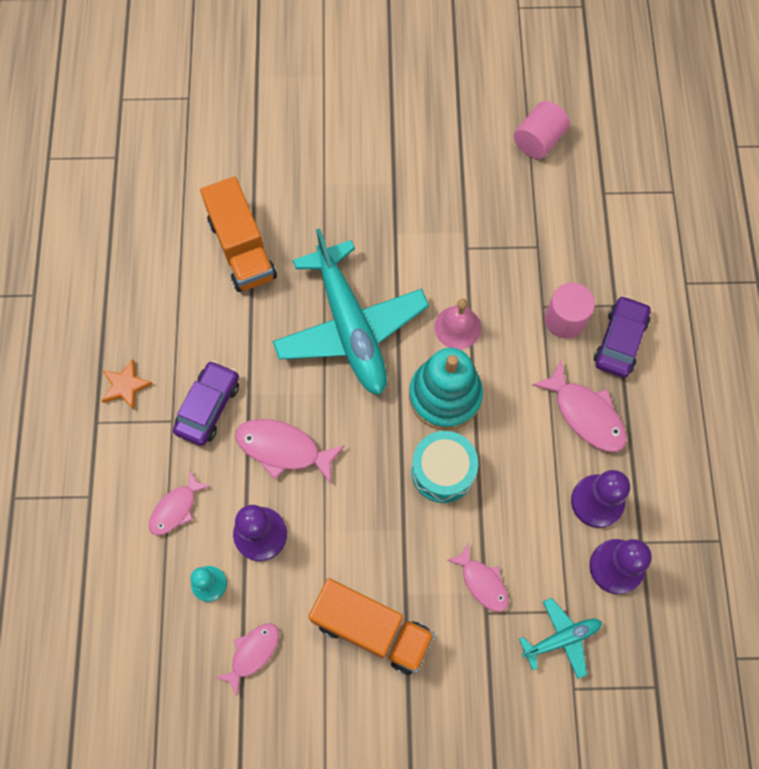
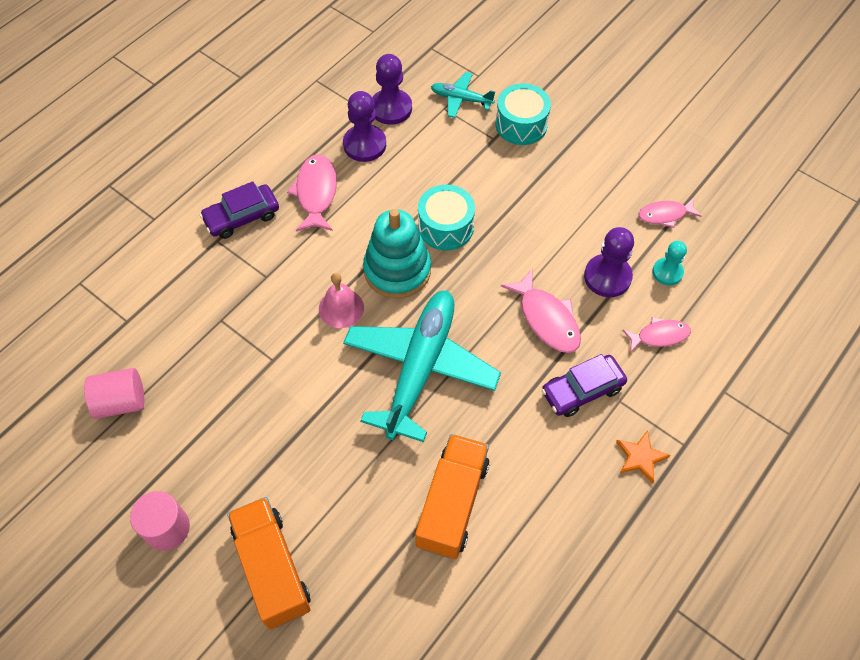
camera: 140 degrees left, 10 degrees down
orange truck [308,578,435,675] -> orange truck moved to [227,497,311,629]
pink fish [447,544,509,612] -> none
pink cylinder [545,283,595,338] -> pink cylinder moved to [130,491,190,551]
none -> turquoise drum [496,83,551,145]

